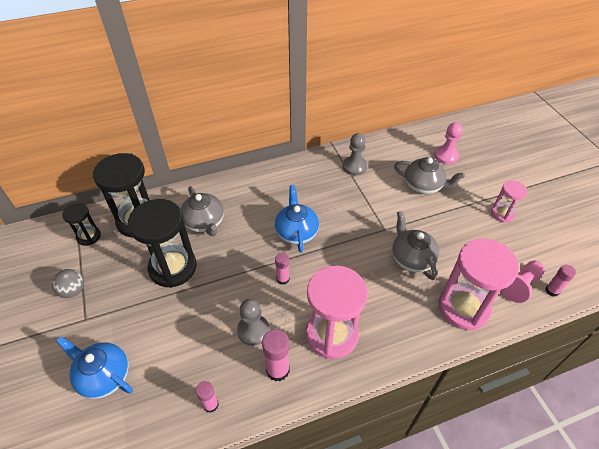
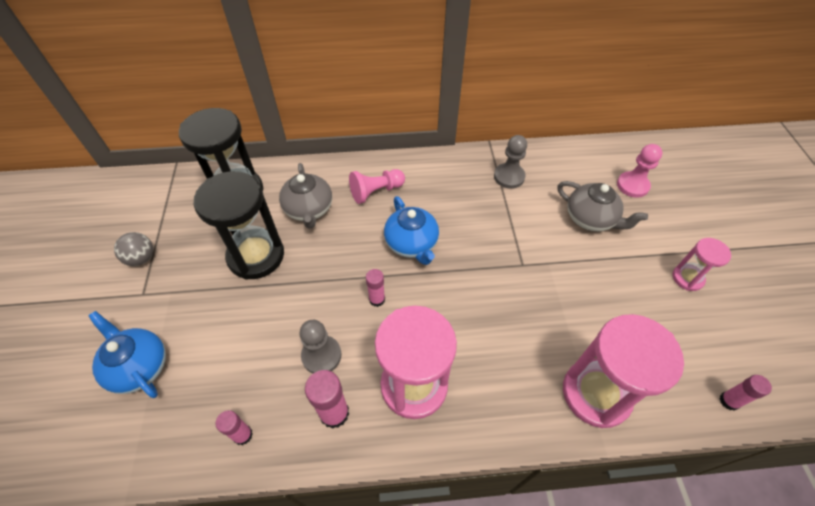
camera: 15 degrees right, 5 degrees up
black hourglass [62,203,101,246] -> none
blue teapot [275,185,319,253] -> blue teapot turned 150 degrees clockwise [384,196,439,265]
grey teapot [392,211,439,280] -> none
pink pawn [501,261,545,303] -> pink pawn moved to [349,169,405,204]

